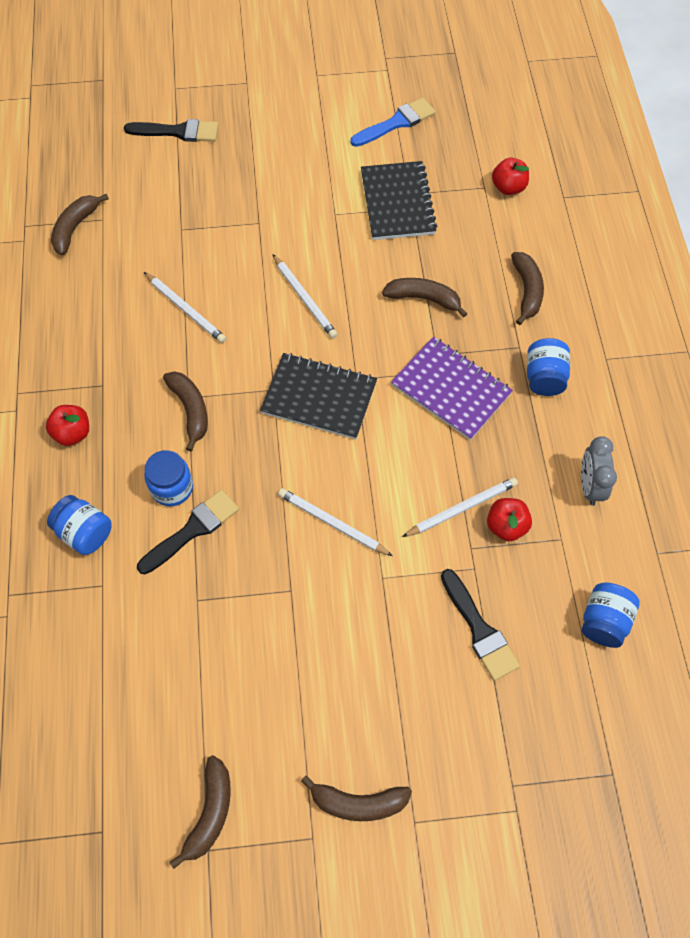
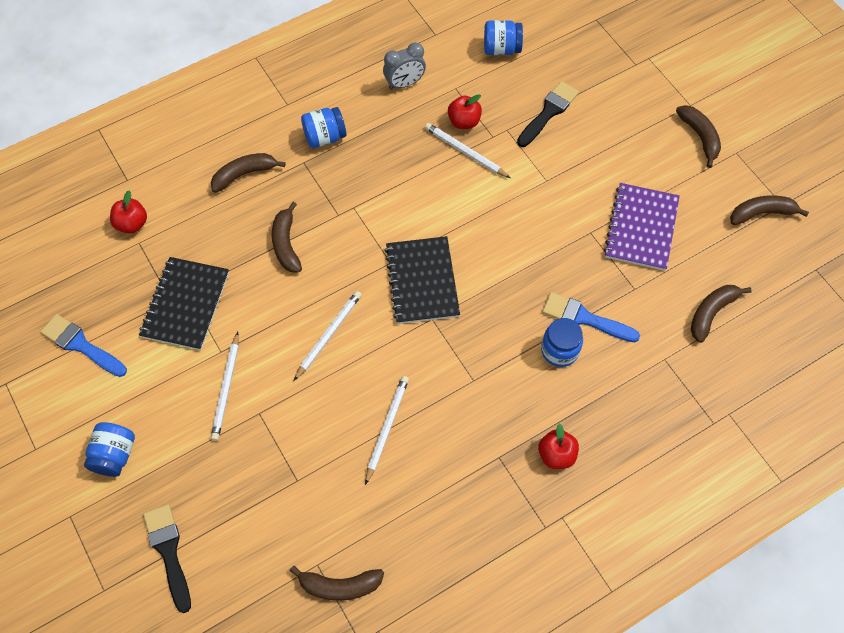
camera: 115 degrees left, 0 degrees up
blue jar [47,495,112,555] -> blue jar moved to [84,422,135,477]
black brush [137,489,239,574] -> blue brush [542,292,640,342]
brown banana [163,371,208,451] -> brown banana moved to [691,285,752,343]
white pencil [278,488,393,556] -> white pencil moved to [211,332,239,441]
black notebook [361,161,437,240] -> black notebook turned 45 degrees counterclockwise [139,257,229,350]
purple notebook [391,337,513,440] -> purple notebook moved to [604,183,680,271]

